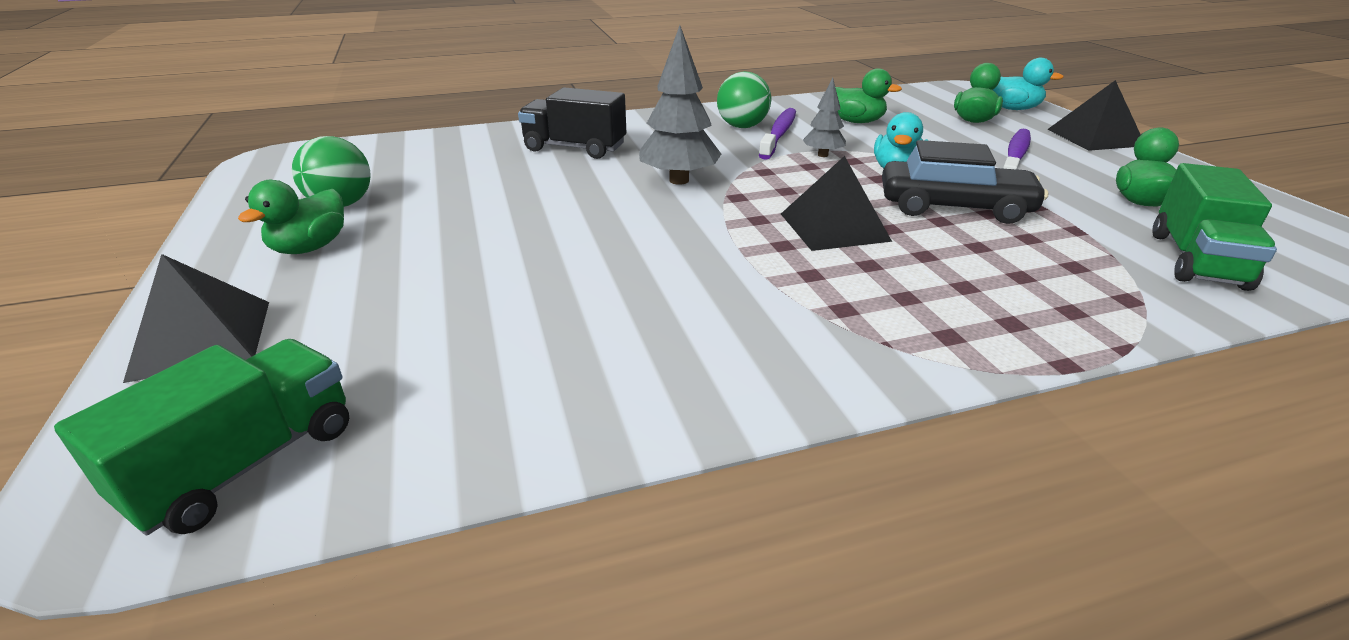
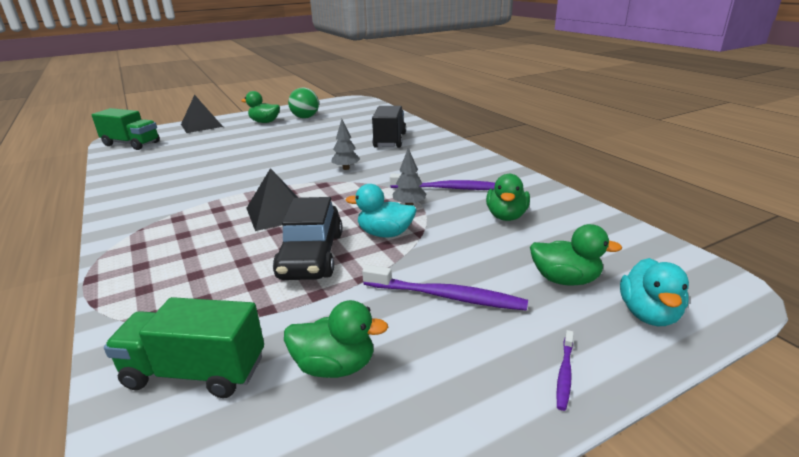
camera: 80 degrees right, 5 degrees down
grey tree [639,25,721,185] -> grey tree [331,119,360,170], size x0.57
green ball [717,71,771,128] -> none
black pyramid [1047,80,1141,151] -> purple toothbrush [556,330,574,411]

